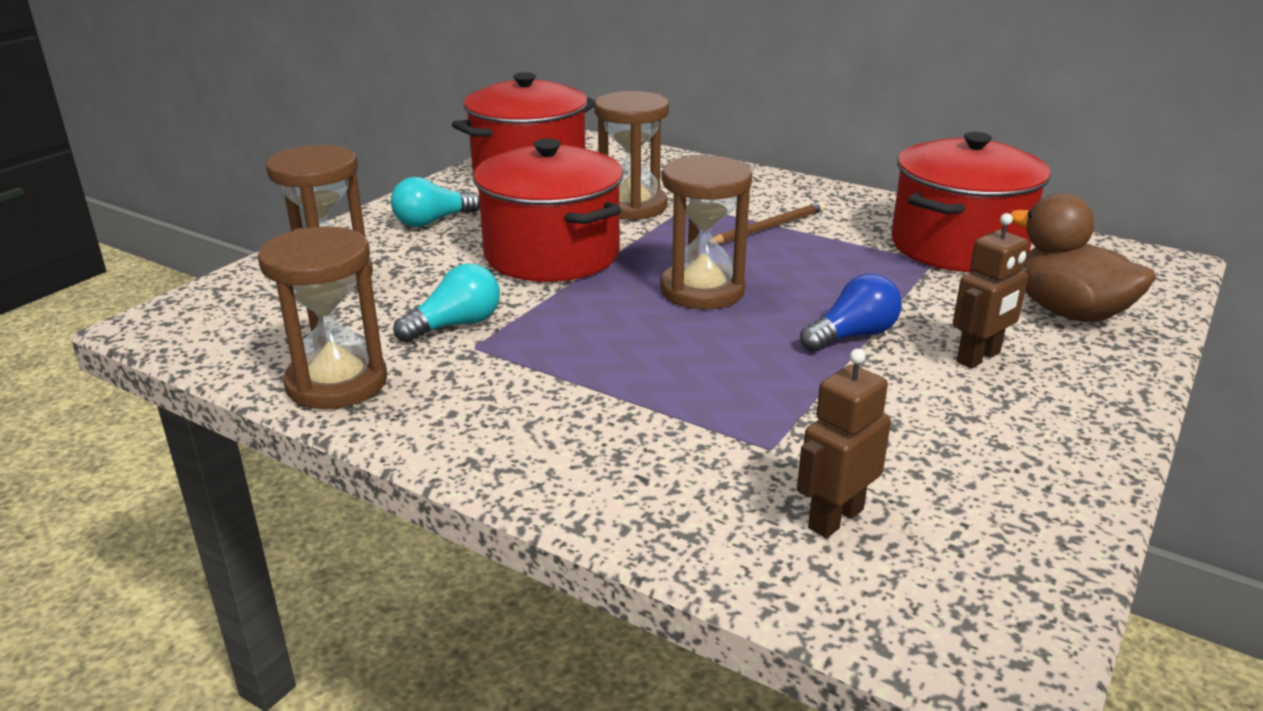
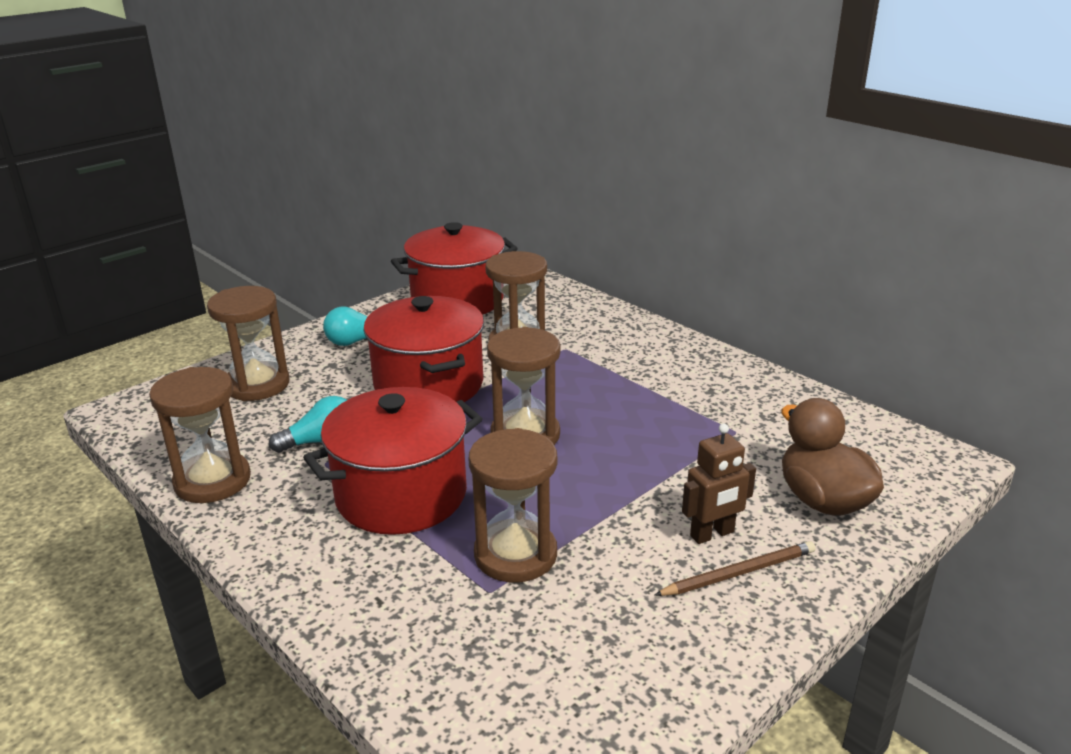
camera: 15 degrees right, 0 degrees up
brown pencil [713,202,825,244] -> brown pencil moved to [654,541,816,596]
brown robot [797,349,891,538] -> none
blue light bulb [800,273,902,352] -> none
red pot [891,132,1051,272] -> red pot moved to [303,387,482,535]
none -> brown hourglass [468,428,557,583]

